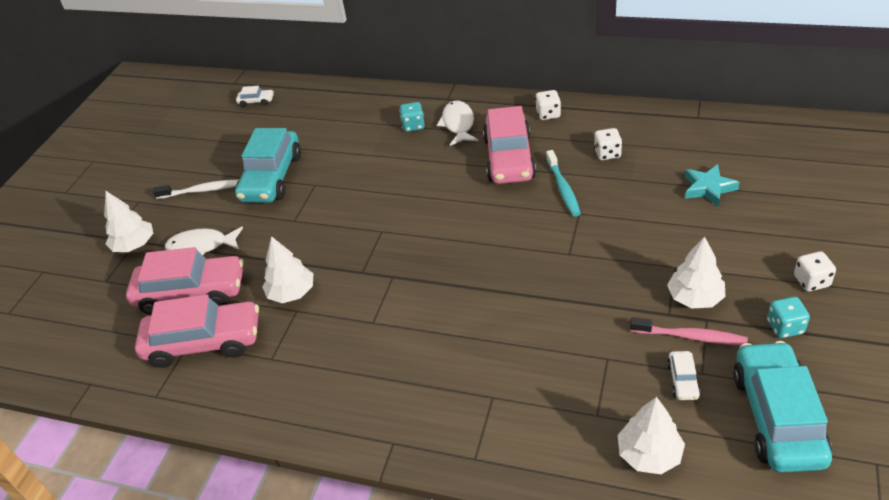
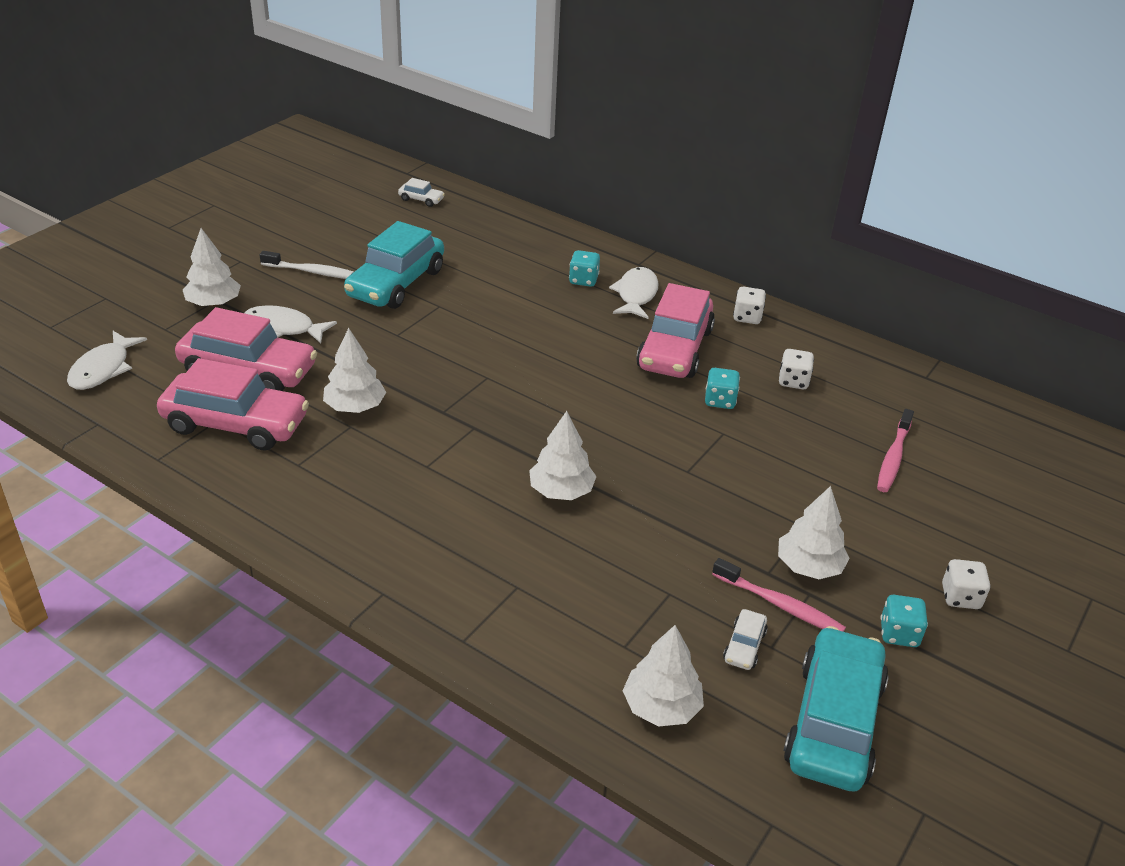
camera: 10 degrees right, 5 degrees down
turquoise toothbrush [546,150,581,217] -> turquoise dice [705,368,740,409]
turquoise star [685,164,740,207] -> pink toothbrush [877,409,914,492]
none -> white fish [67,331,147,390]
none -> white tree [529,411,597,500]

